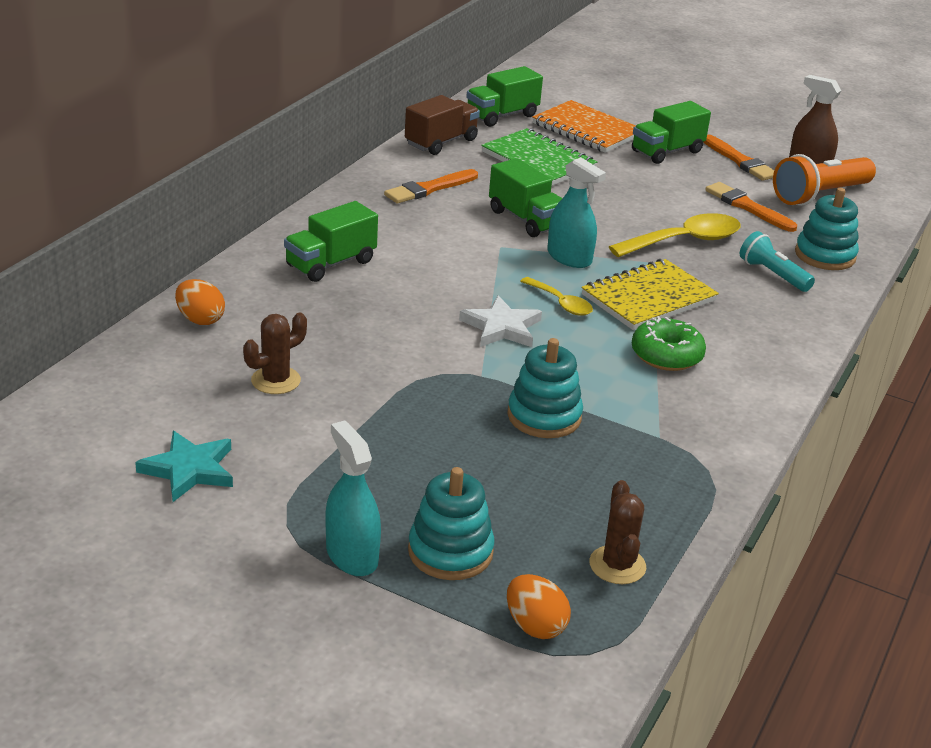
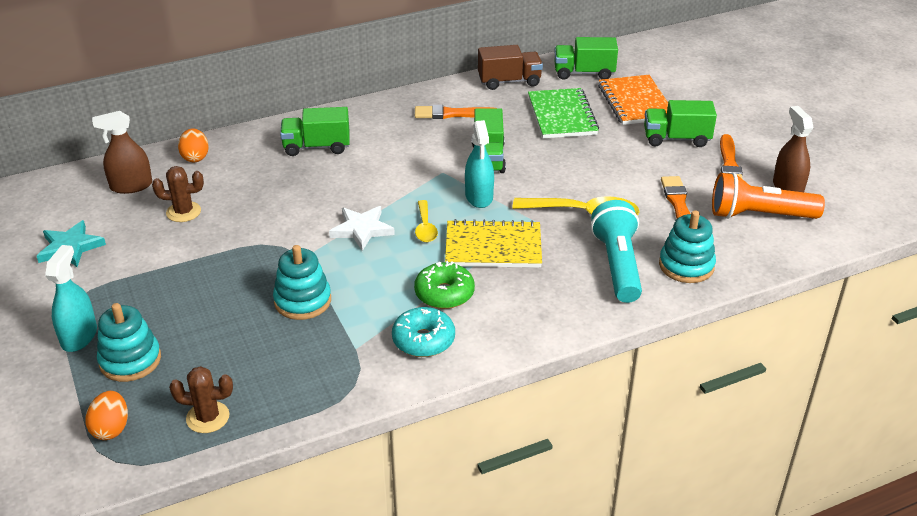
camera: 40 degrees right, 5 degrees up
brown cactus [589,480,646,584] -> brown cactus turned 60 degrees clockwise [169,366,233,433]
turquoise flashlight [740,231,815,292] -> turquoise flashlight [591,200,642,303], size x1.60
none -> brown spray bottle [92,111,152,194]
none -> turquoise donut [392,307,455,357]

